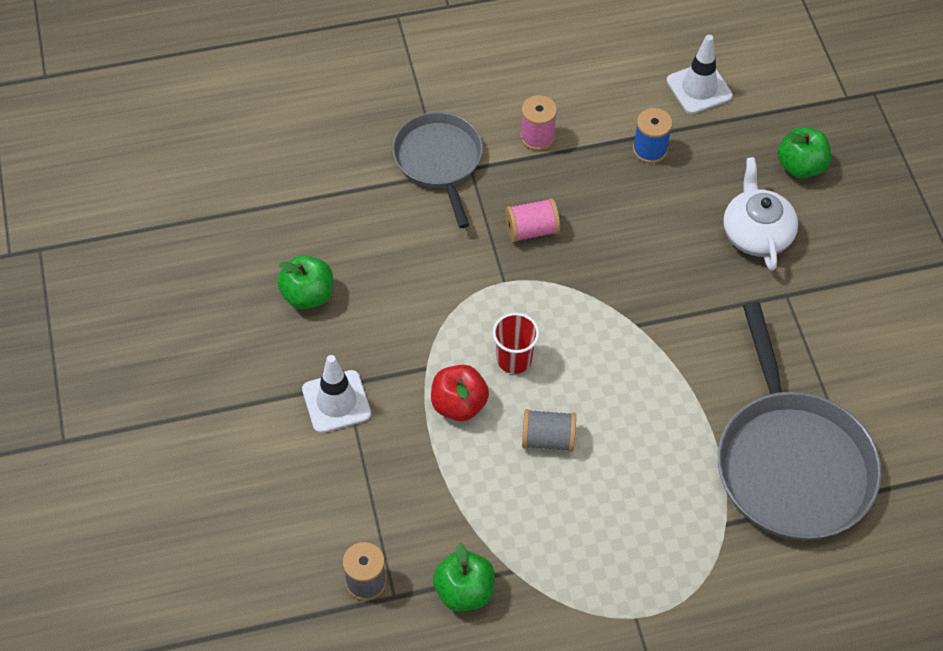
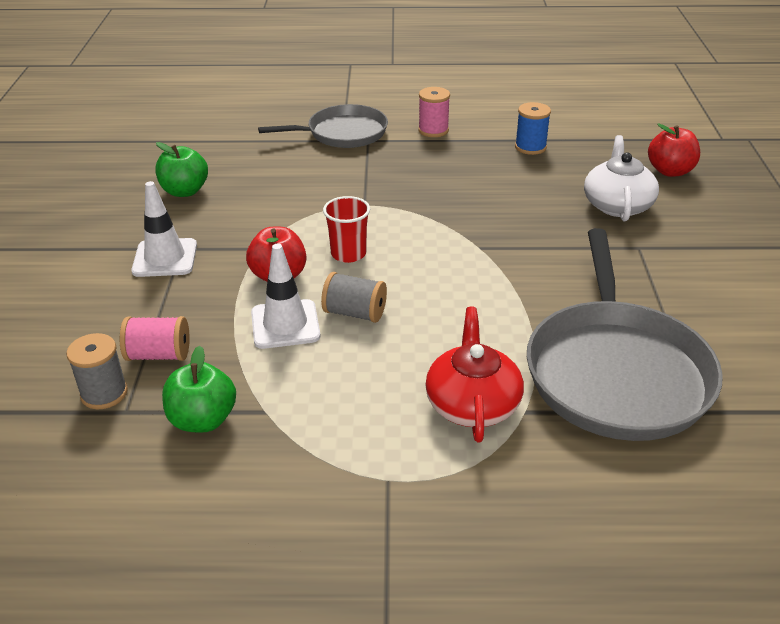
camera: 15 degrees right, 20 degrees down
grey pan [393,112,483,228] -> grey pan turned 75 degrees clockwise [258,104,388,148]
pink spool [505,198,560,242] -> pink spool moved to [120,316,190,361]
white traffic cone [666,35,733,114] -> white traffic cone moved to [251,244,321,349]
green apple [778,127,831,179] -> red apple [648,124,700,177]
none -> red teapot [425,307,524,443]

